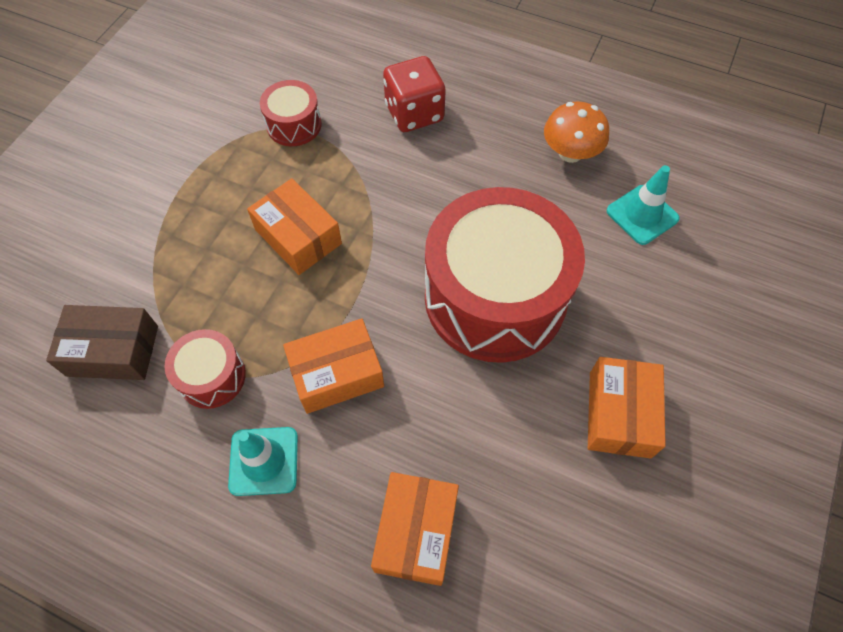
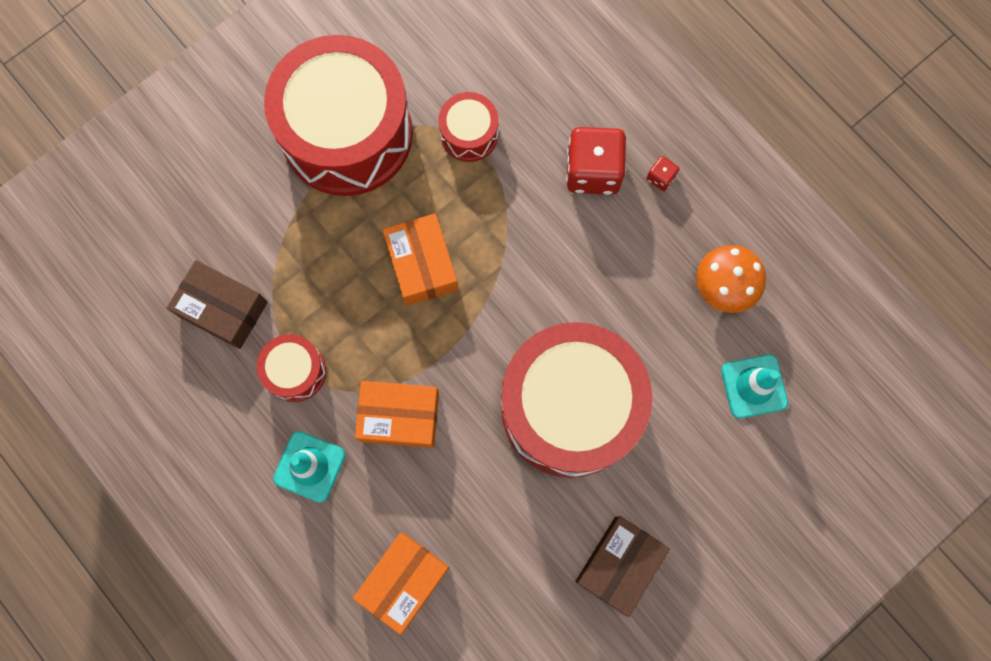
camera: 25 degrees right, 15 degrees up
orange box [588,357,666,459] -> brown box [575,516,670,617]
none -> red drum [264,35,413,196]
none -> red dice [646,156,680,191]

